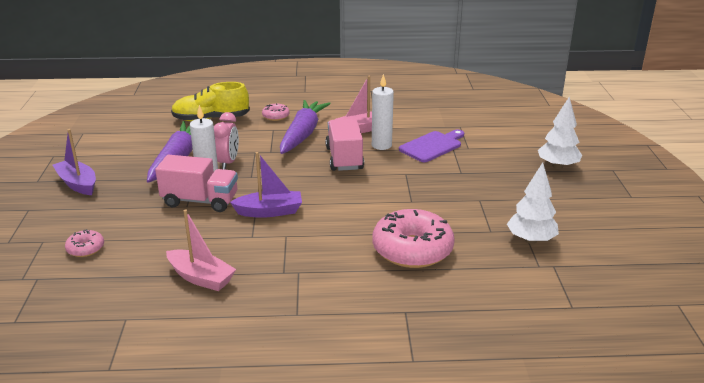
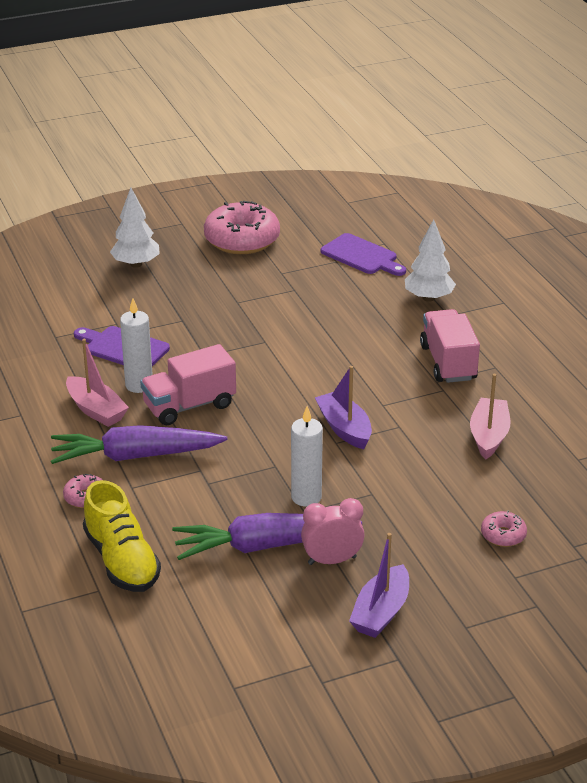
camera: 110 degrees left, 5 degrees up
pink truck [155,155,238,212] -> pink truck moved to [420,309,480,383]
pink clock [214,112,239,170] -> pink clock moved to [301,498,365,565]
pink donut [372,209,455,268] -> pink donut moved to [204,201,280,254]
white tree [507,162,559,244] -> white tree moved to [405,219,456,302]
none -> purple cutting board [321,233,406,276]

